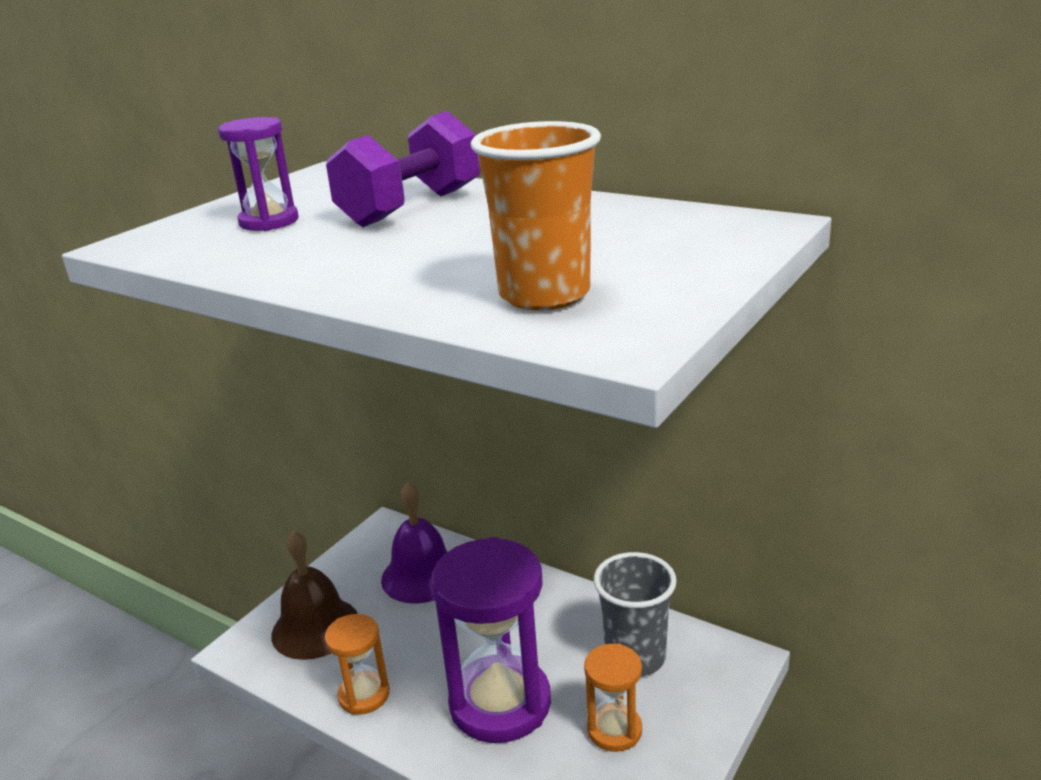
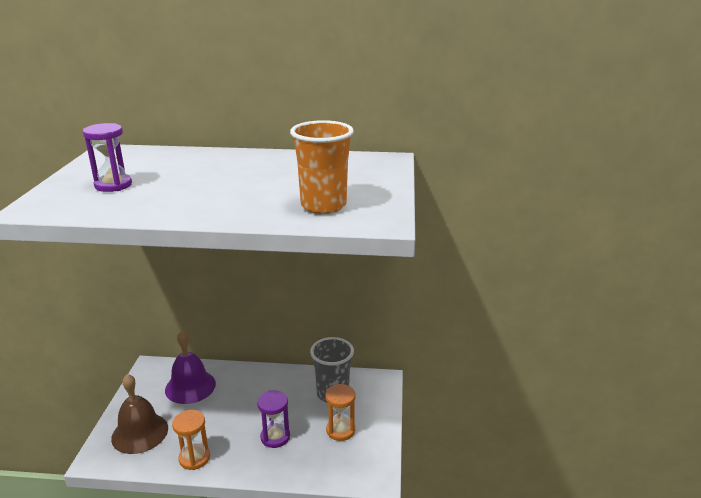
camera: 30 degrees left, 0 degrees up
purple dumbbell [326,111,480,227] -> none
purple hourglass [431,537,551,743] -> purple hourglass [257,390,290,448], size x0.51

